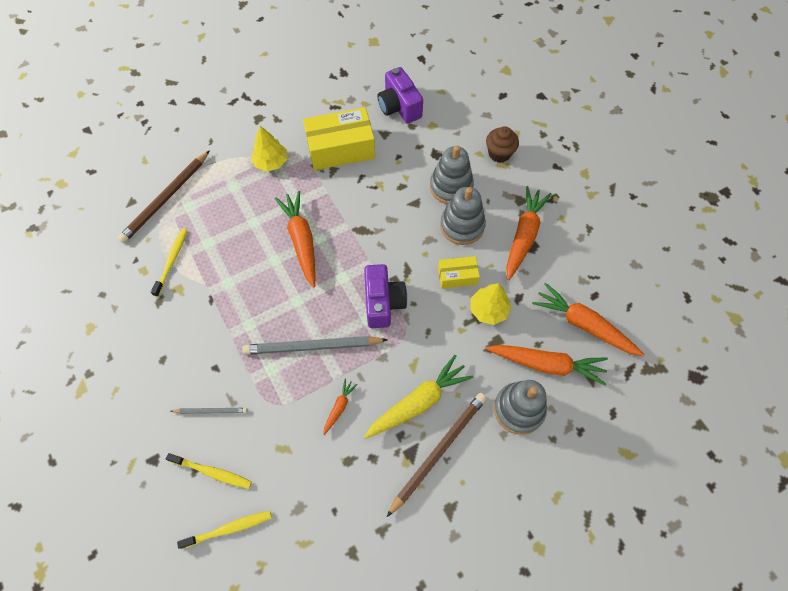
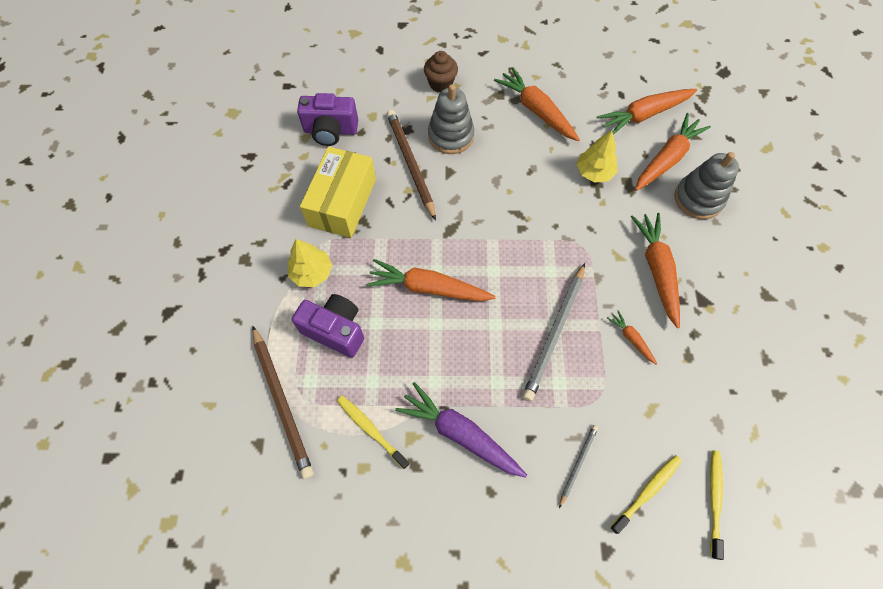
camera: 60 degrees left, 0 degrees up
purple camera [364,264,407,328] -> purple camera moved to [292,294,364,358]
yellow carrot [364,355,473,439] -> orange carrot [631,213,680,328]
brown pencil [387,393,487,517] -> brown pencil moved to [387,110,436,221]
yellow box [438,256,480,289] -> none
grey stacking toy [440,187,486,245] -> none
none -> purple carrot [395,382,527,478]

